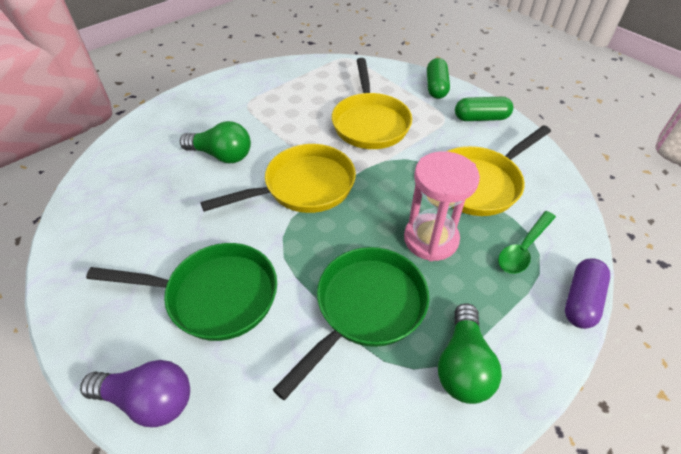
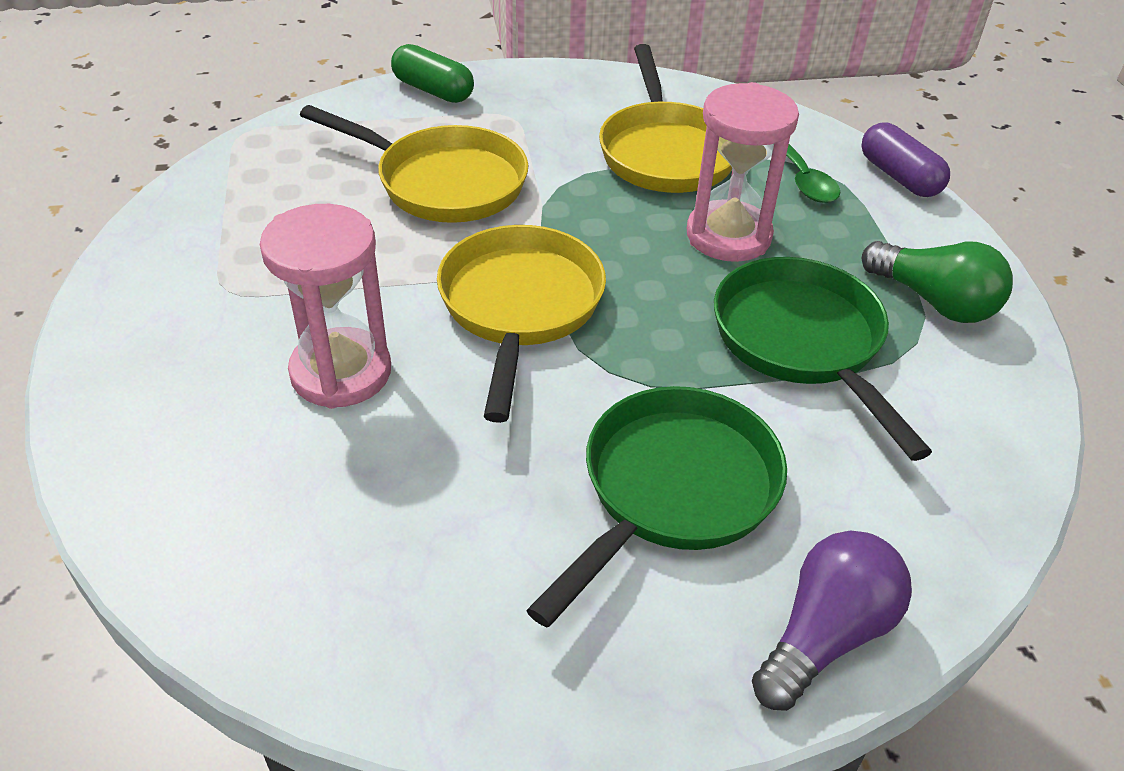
camera: 60 degrees left, 5 degrees down
green light bulb [180,121,251,163] -> pink hourglass [260,204,391,409]
green capsule [455,97,513,121] -> none

